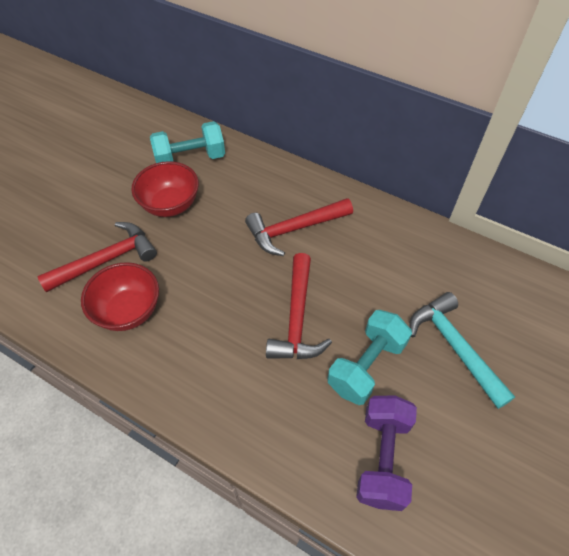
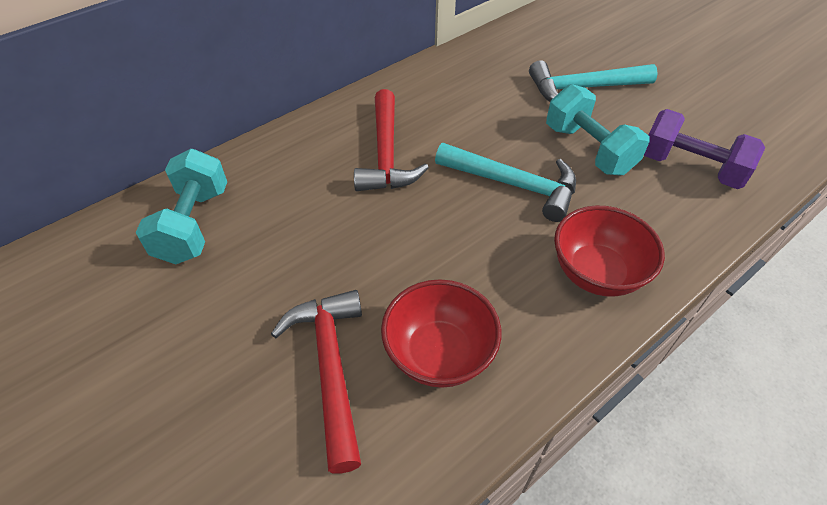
camera: 70 degrees left, 5 degrees down
red bowl [131,161,199,217] -> red bowl moved to [554,206,665,297]
red hammer [266,253,332,359] -> turquoise hammer [435,143,576,222]

